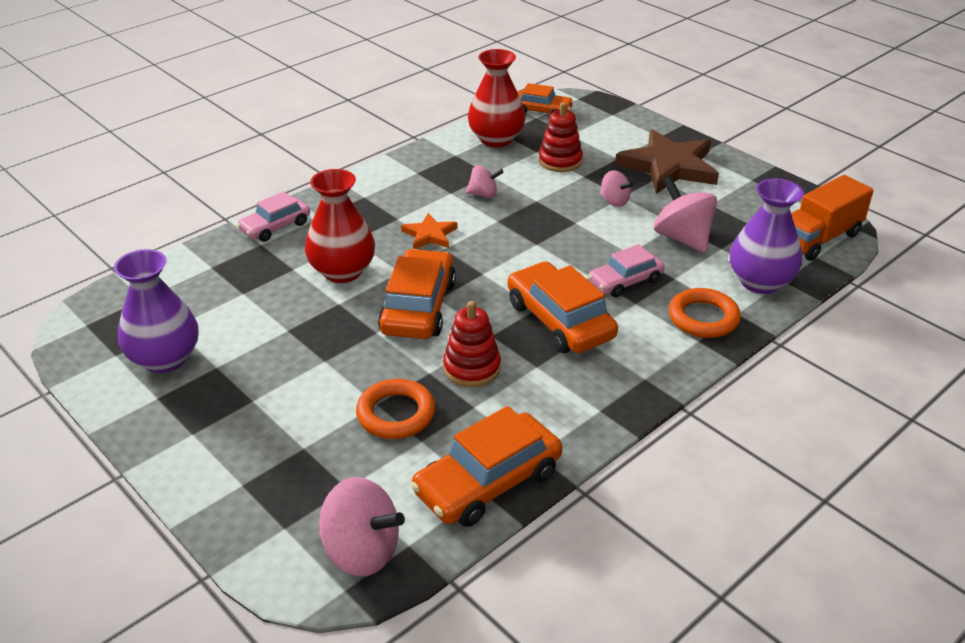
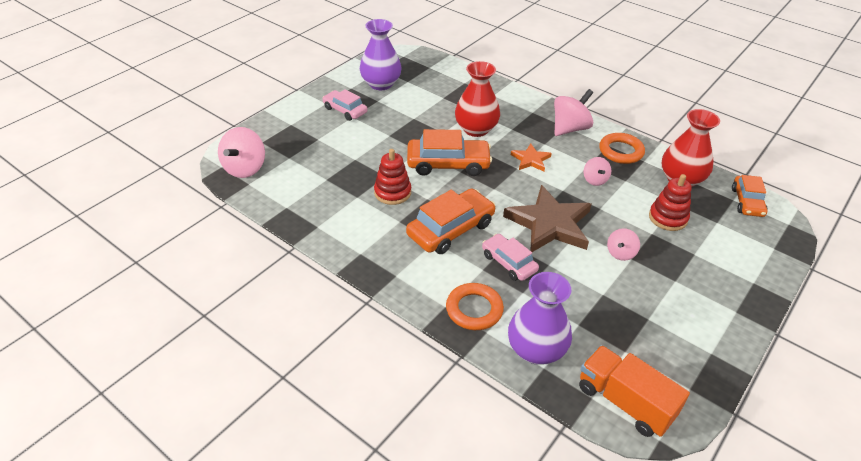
camera: 80 degrees right, 5 degrees up
pink car [237,191,310,242] -> pink car moved to [322,89,367,121]
orange ring [356,379,435,439] -> orange ring moved to [599,133,645,164]
orange car [410,406,562,527] -> none
brown star [615,129,719,194] -> brown star moved to [503,185,591,252]
pink spinning top [654,176,717,253] -> pink spinning top moved to [554,89,593,136]

